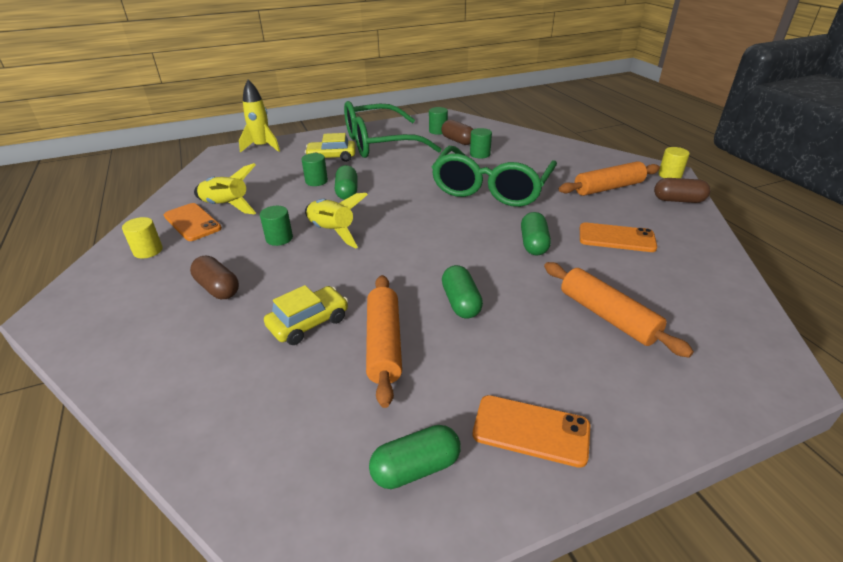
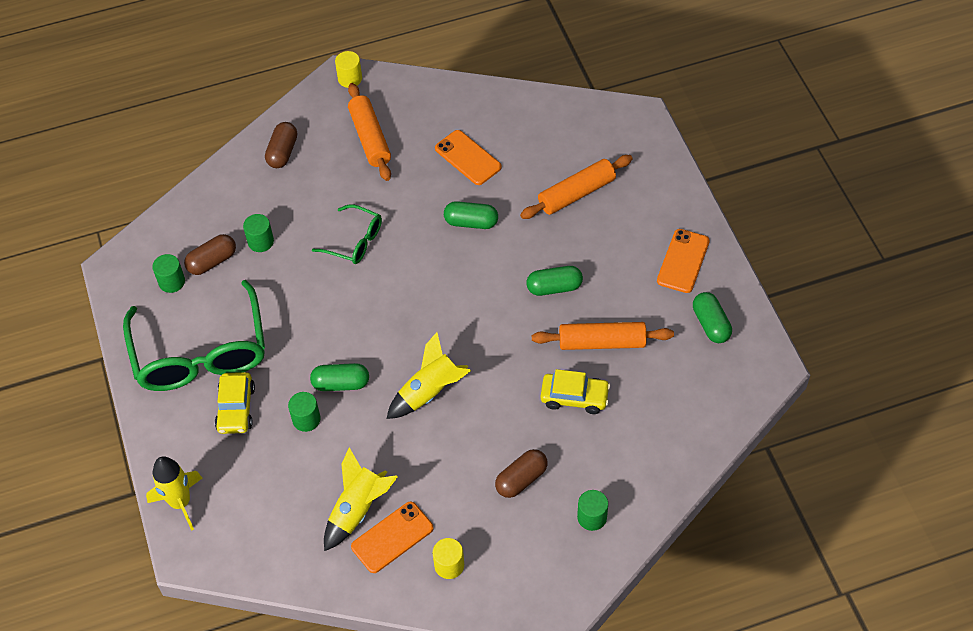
camera: 85 degrees left, 20 degrees up
green cylinder [260,206,293,246] -> green cylinder moved to [577,490,608,531]
yellow car [264,285,348,345] -> yellow car turned 135 degrees clockwise [541,369,610,414]
green glasses [432,146,557,207] -> green glasses [312,205,382,264], size x0.50
orange phone [580,222,657,252] -> orange phone turned 60 degrees counterclockwise [435,130,502,185]
brown capsule [654,178,710,203] -> brown capsule moved to [265,122,297,168]

